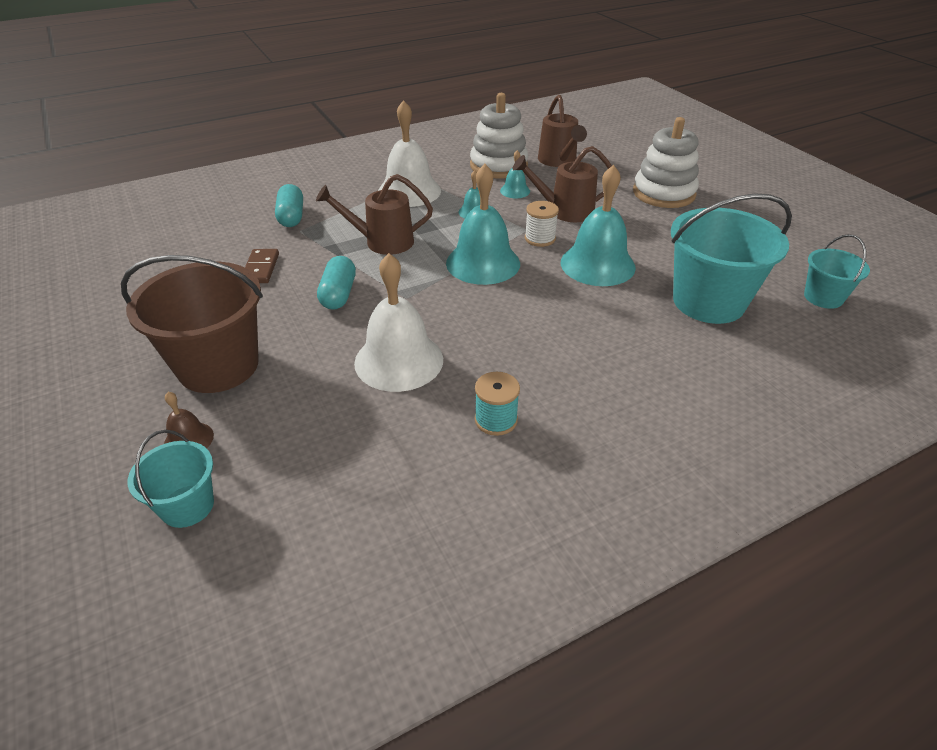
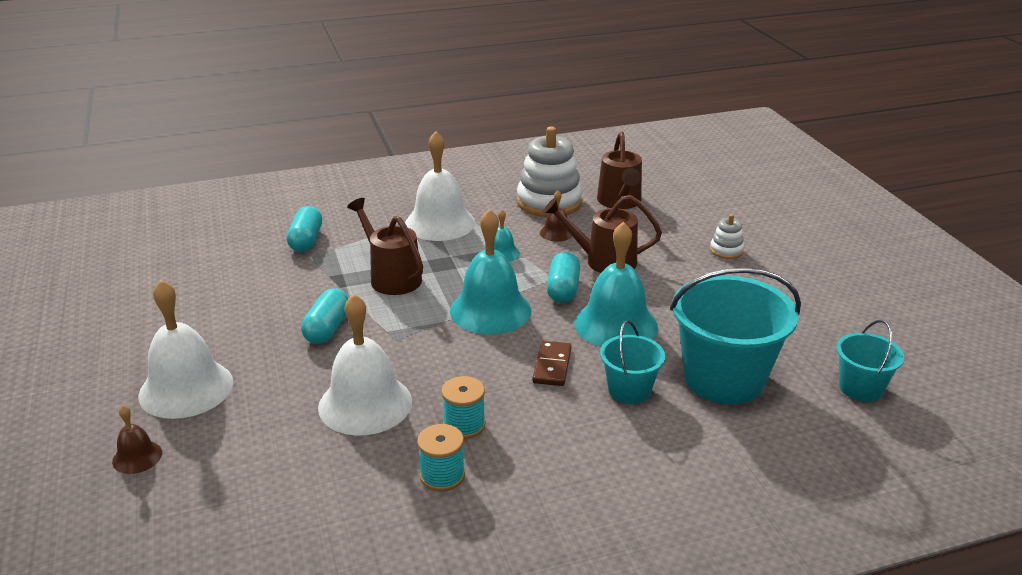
camera: 10 degrees right, 10 degrees down
brown bucket [121,255,263,393] -> white bell [138,280,233,419]
turquoise bucket [128,430,214,528] -> turquoise bucket moved to [600,320,665,404]
brown domino [245,249,279,283] -> brown domino moved to [532,341,571,386]
brown watering can [316,174,433,255] -> brown watering can turned 45 degrees clockwise [347,198,423,295]
turquoise bell [500,150,530,198] -> brown bell [540,190,573,242]
white spool [525,201,559,247] -> turquoise capsule [547,252,580,303]
white stacking toy [633,117,699,208] -> white stacking toy [710,214,744,259], size x0.47
none -> turquoise spool [441,376,485,439]

